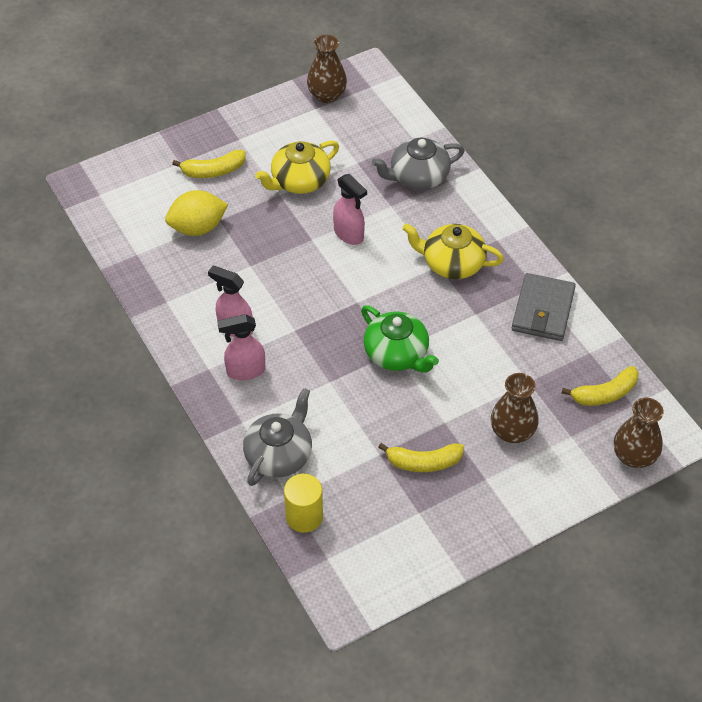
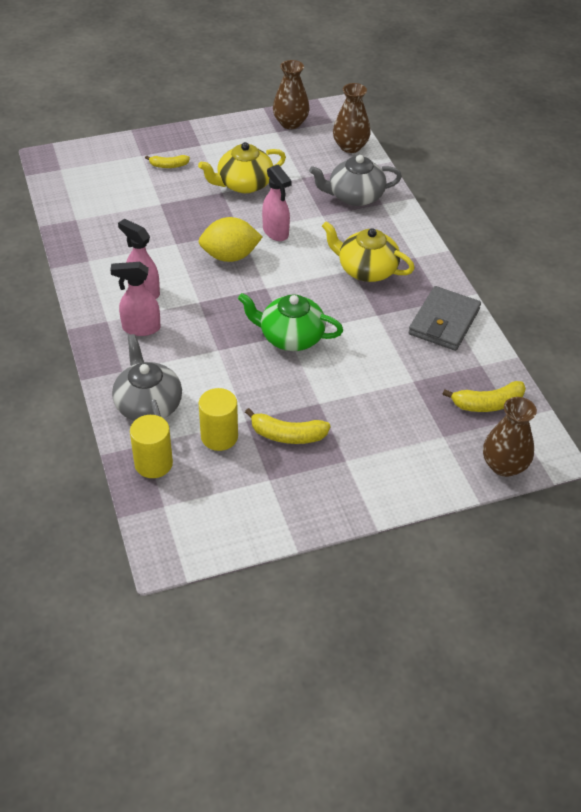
camera: 10 degrees right, 5 degrees down
yellow lemon [165,190,228,236] -> yellow lemon moved to [199,217,262,262]
yellow banana [172,150,245,178] -> yellow banana [145,155,190,168], size x0.65
grey teapot [243,388,312,486] -> grey teapot turned 60 degrees counterclockwise [112,334,182,421]
green teapot [361,305,439,373] -> green teapot turned 135 degrees clockwise [238,293,343,351]
brown vase [491,373,539,443] -> brown vase moved to [333,83,371,153]
none -> yellow cylinder [199,388,238,451]

